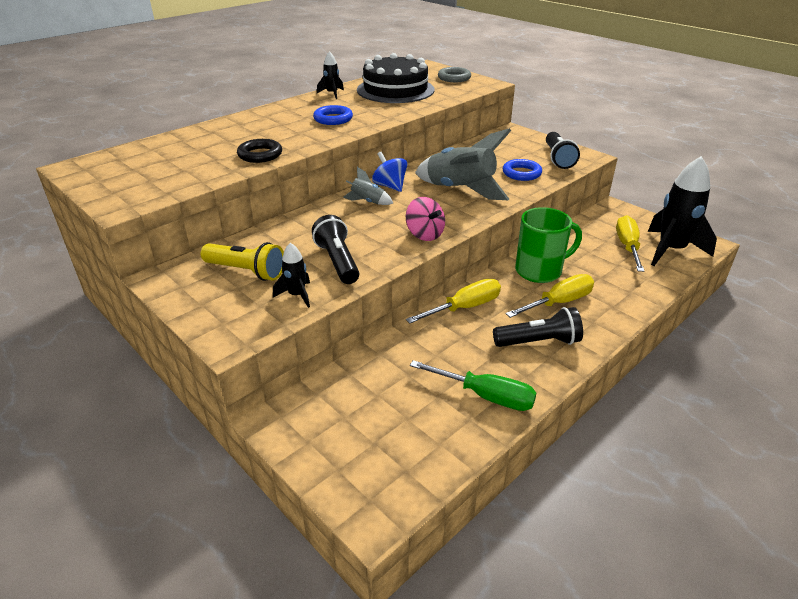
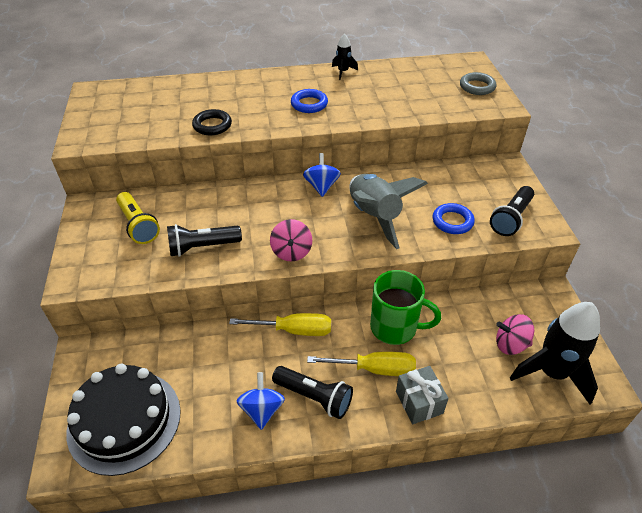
camera: 35 degrees right, 10 degrees up
black rocket [273,243,310,308] -> none
black flashlight [312,215,359,284] -> black flashlight turned 120 degrees counterclockwise [167,224,242,257]
grey rocket [343,167,393,205] -> none
black cake [357,53,434,103] -> black cake moved to [66,364,181,476]
green screwdriver [410,360,536,411] -> none
yellow screwdriver [616,215,644,272] -> pink spinning top [496,314,534,355]
none -> blue spinning top [237,372,285,430]
none -> grey gift [396,366,449,424]

